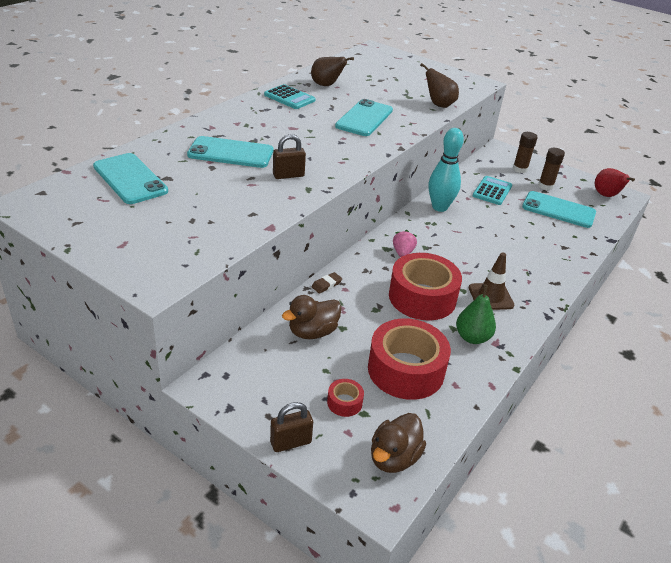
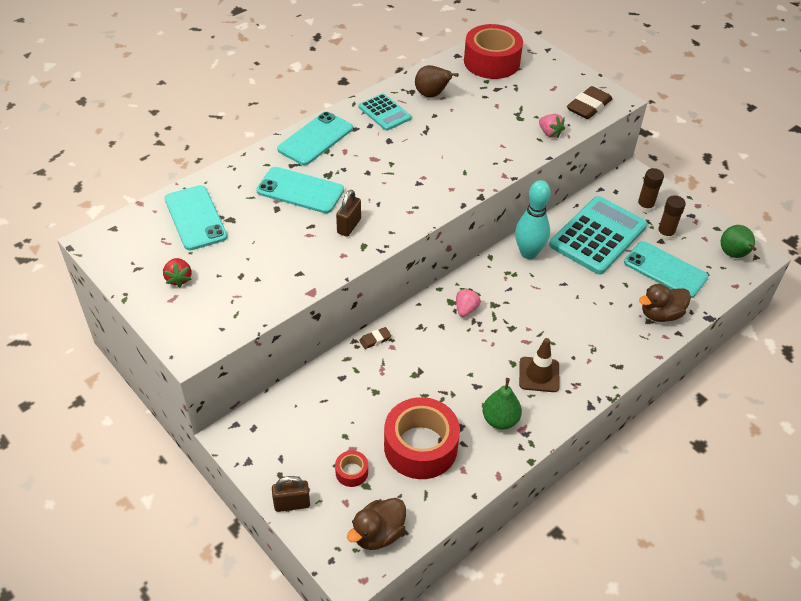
camera: 15 degrees right, 10 degrees up
brown padlock [273,134,306,179] -> brown padlock turned 60 degrees counterclockwise [336,190,361,237]
brown duck [282,295,342,339] -> brown duck moved to [639,284,691,322]
turquoise phone [335,99,393,136] -> turquoise phone moved to [277,112,353,165]
red tape [389,253,462,320] -> red tape moved to [464,24,523,79]
brown pear [420,63,459,108] -> pink strawberry [539,114,565,138]
turquoise calculator [472,176,512,205] -> turquoise calculator [549,196,648,275], size x1.88
red pear [595,168,635,197] -> green pear [721,225,756,258]
none -> red strawberry [163,258,191,287]
none -> brown eraser [567,86,612,119]

